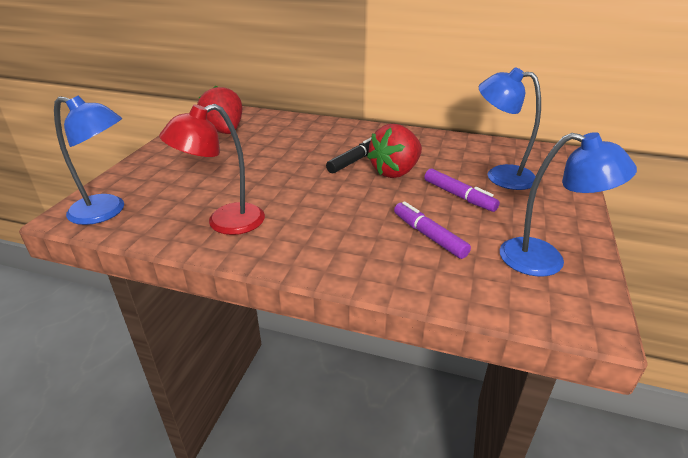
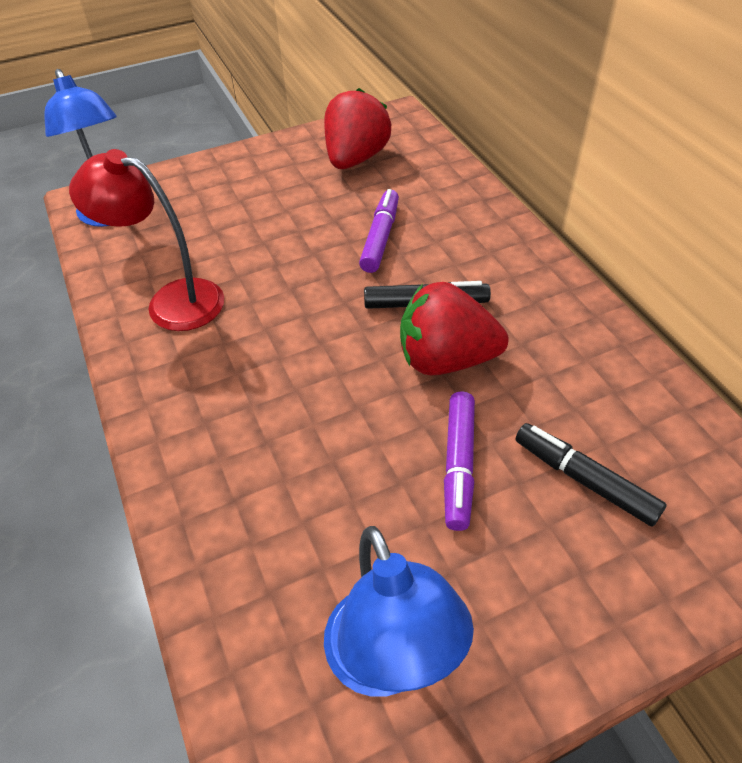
camera: 50 degrees right, 15 degrees up
purple marker [394,201,471,259] -> purple marker moved to [359,189,399,273]
blue lamp [479,67,541,190] -> black marker [515,423,667,527]

